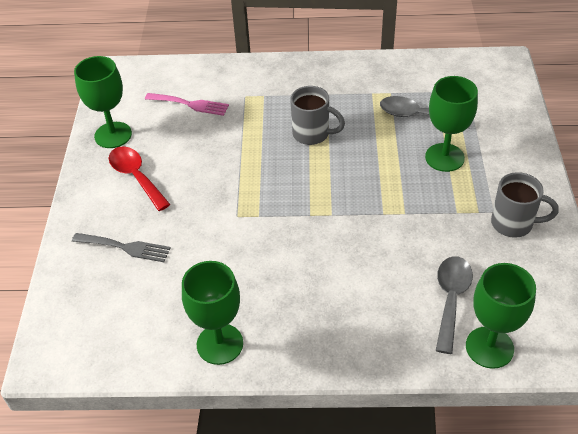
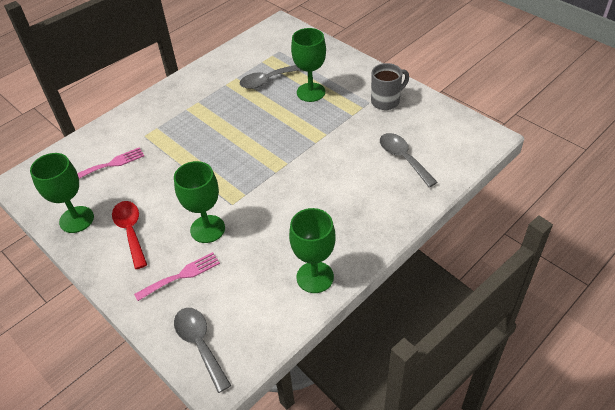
camera: 45 degrees left, 0 degrees up
grey fork [72,233,171,262] -> pink fork [134,252,220,301]
red spoon [109,147,171,211] -> red spoon turned 60 degrees clockwise [112,201,147,269]
grey mug [290,86,345,145] -> none
green goblet [466,263,536,369] -> green goblet moved to [174,161,225,243]
none -> grey spoon [174,308,231,393]

